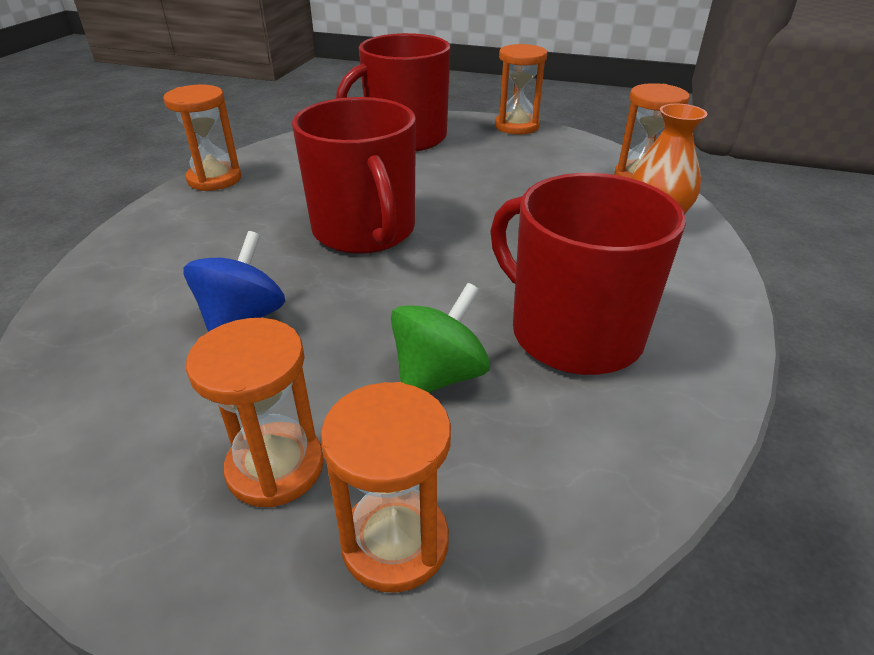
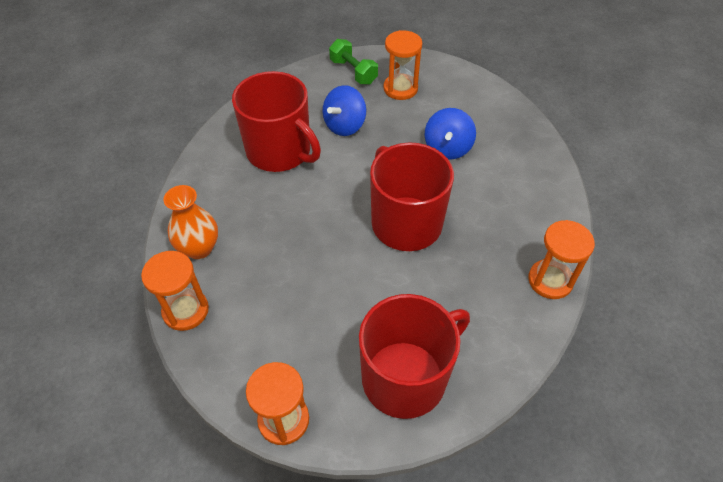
camera: 175 degrees right, 15 degrees up
orange hourglass [321,382,451,593] -> green dumbbell [329,39,378,85]
green spinning top [391,283,490,393] -> blue spinning top [322,85,366,136]

